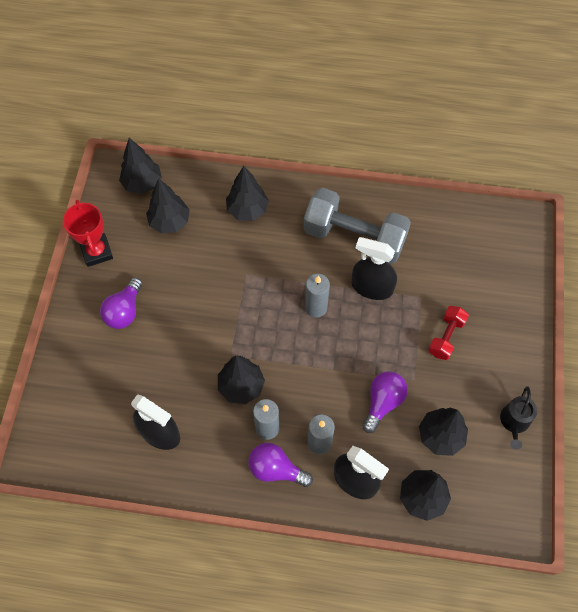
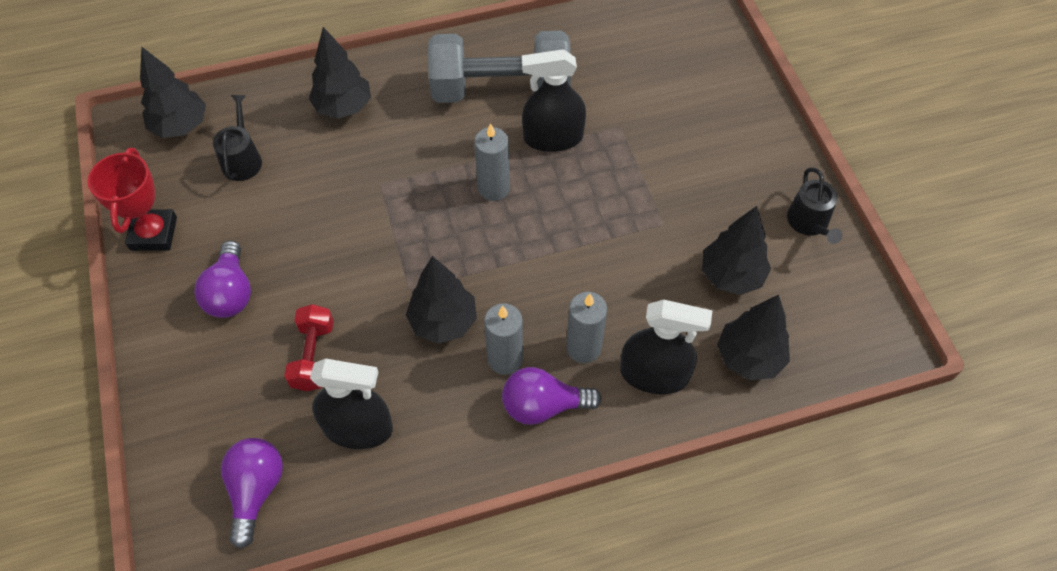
camera: 25 degrees left, 5 degrees down
red trophy [63,200,113,267] -> red trophy turned 45 degrees clockwise [88,148,177,251]
black tree [146,178,190,234] -> black watering can [213,95,262,181]
purple light bulb [363,371,408,433] -> purple light bulb moved to [221,438,283,549]
red dumbbell [428,306,469,360] -> red dumbbell moved to [284,304,334,391]

